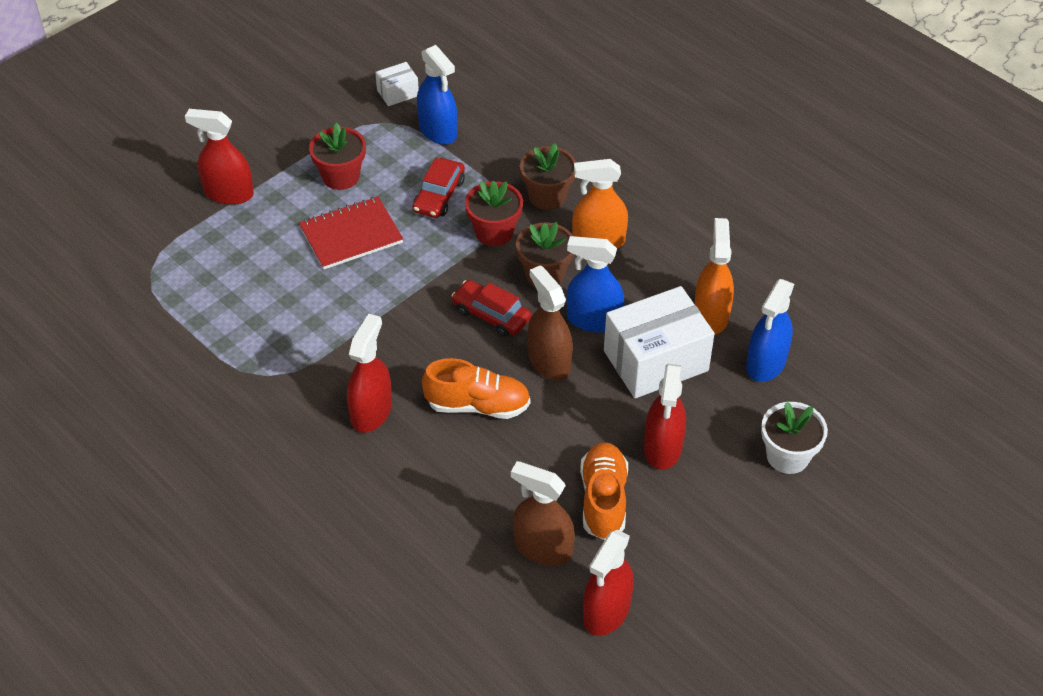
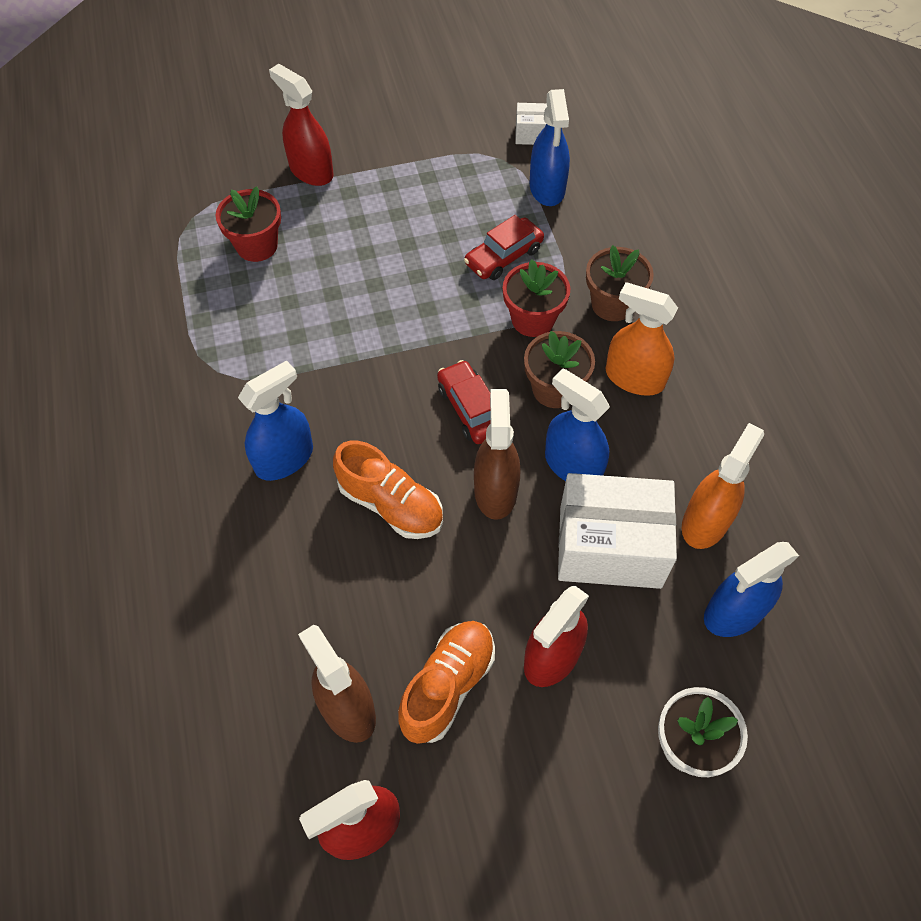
camera: 30 degrees right, 10 degrees up
red notebook [299,197,403,270] -> none
red flower pot [309,123,366,190] -> red flower pot moved to [215,186,281,262]
red spray bottle [347,314,392,433] -> blue spray bottle [238,360,313,481]

